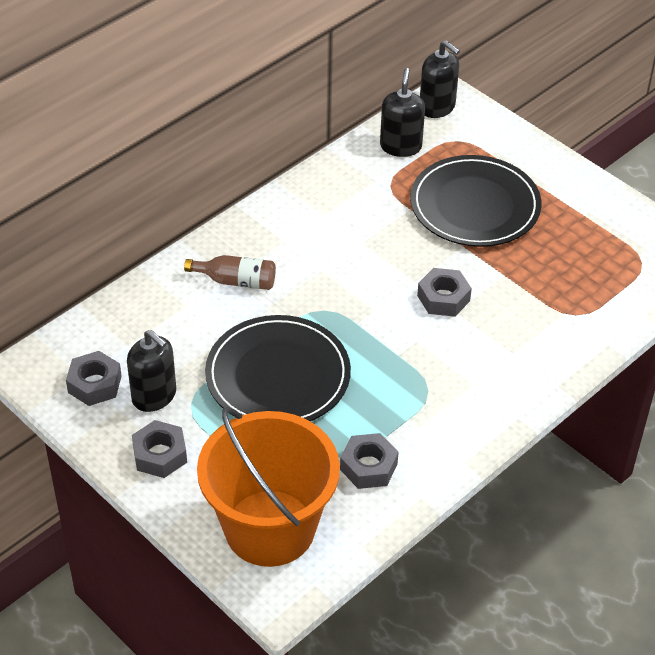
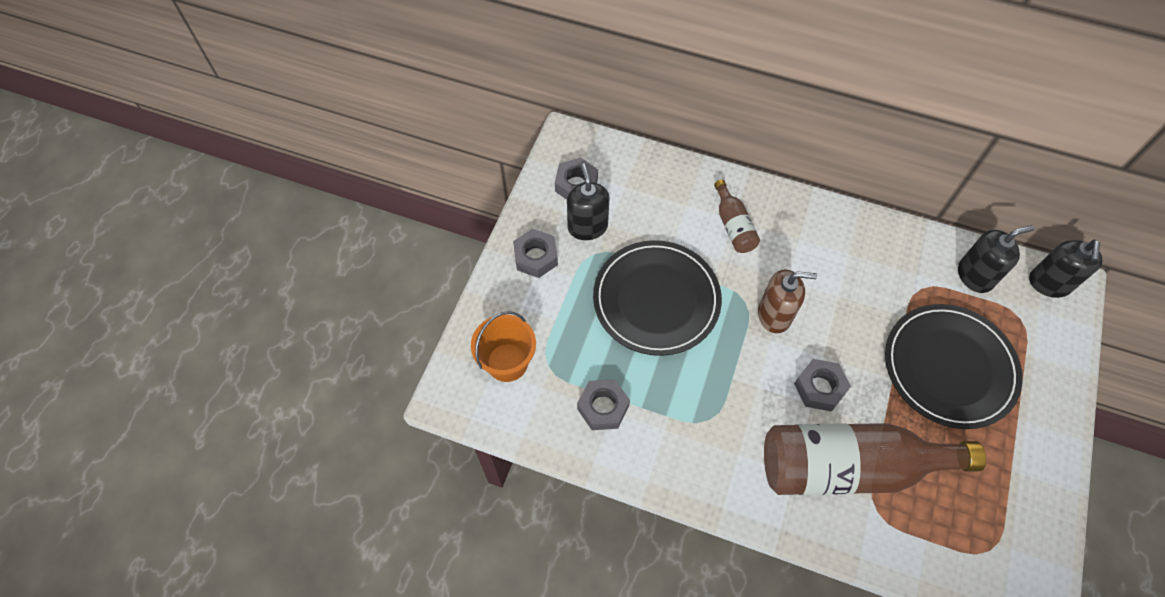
camera: 65 degrees right, 15 degrees up
black soap dispenser [127,330,176,412] -> black soap dispenser turned 150 degrees clockwise [567,163,609,240]
orange bucket [197,407,340,567] -> orange bucket [471,311,536,382], size x0.54
none -> brown soap dispenser [758,269,817,333]
none -> brown bottle [764,423,986,495]

